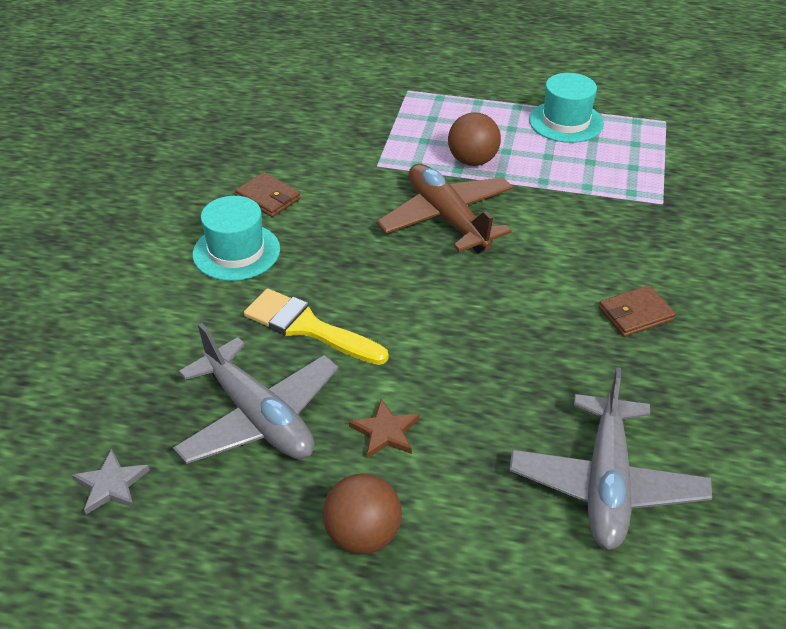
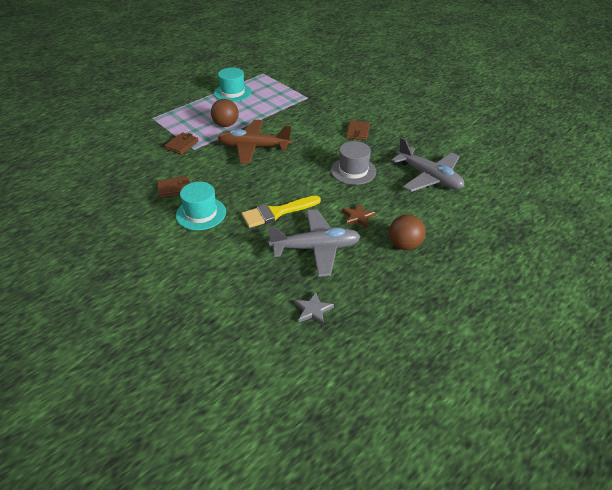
camera: 55 degrees left, 0 degrees up
none -> brown wallet [164,132,199,155]
none -> grey hat [331,141,376,185]

